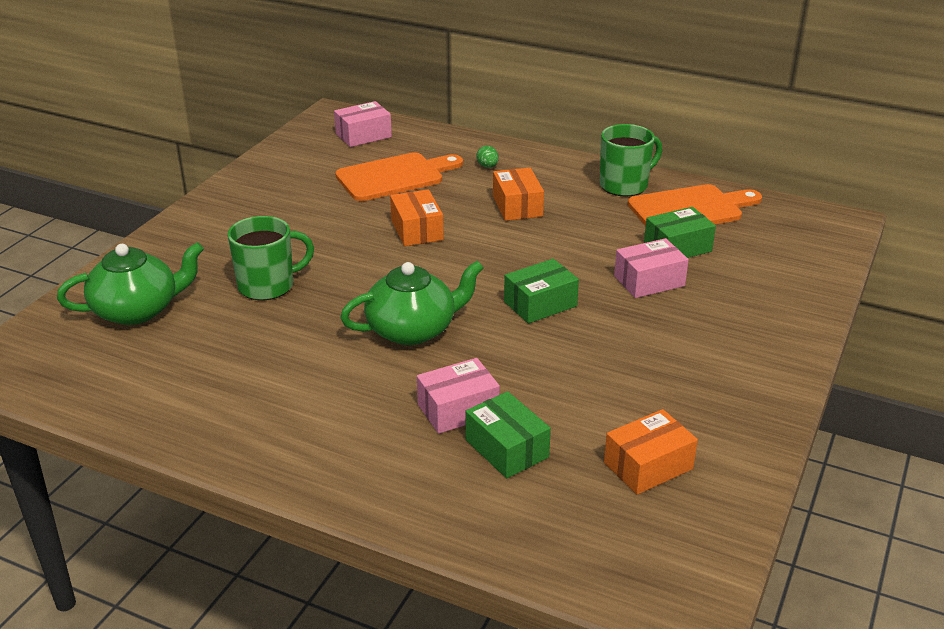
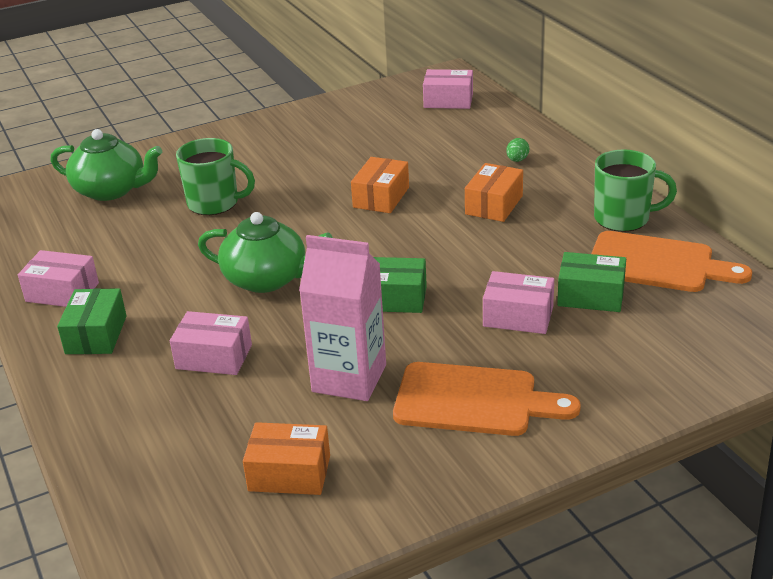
camera: 40 degrees right, 0 degrees up
orange cutting board [335,152,463,201] -> orange cutting board moved to [393,362,581,436]
green box [465,391,551,478] -> green box moved to [57,288,126,354]
none -> pink box [18,250,99,307]
none -> pink carton [299,235,386,401]

